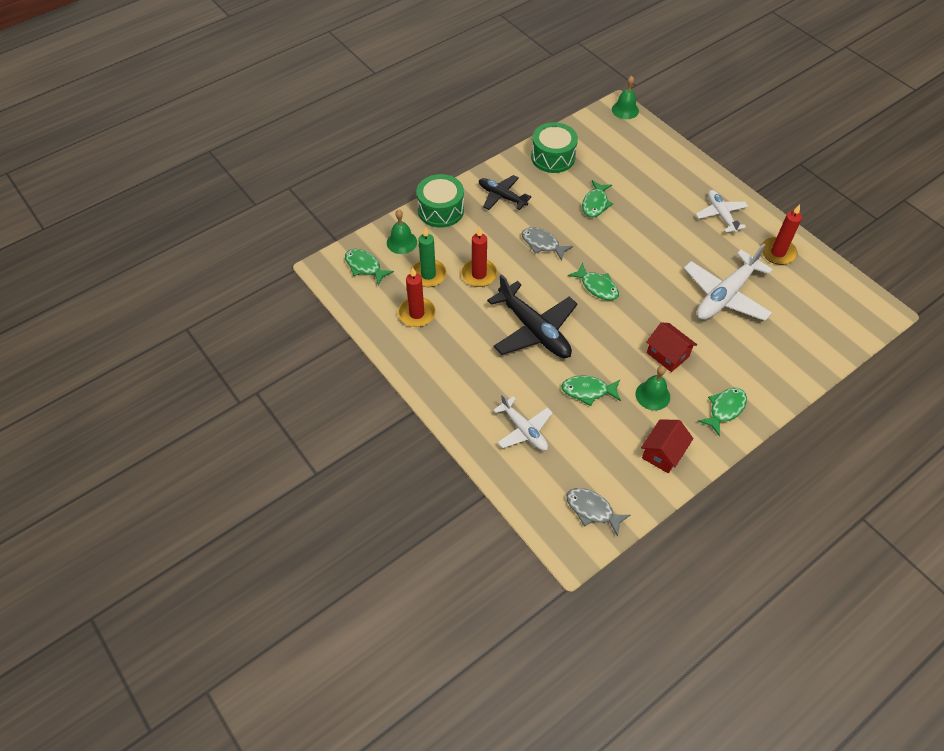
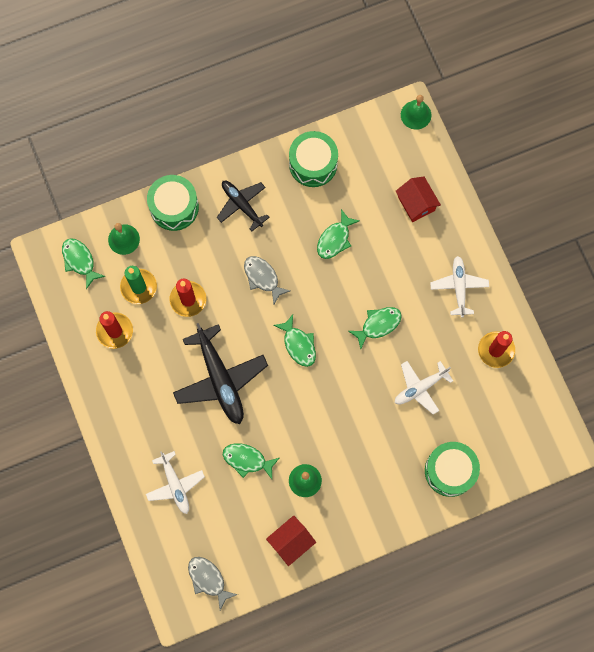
camera: 15 degrees right, 20 degrees up
red house [646,322,697,372] -> red house moved to [396,177,441,222]
white plane [684,243,773,321] -> white plane [395,361,453,415], size x0.61
green fish [698,388,747,436] -> green fish moved to [349,307,402,349]
none -> green drum [425,442,480,497]

